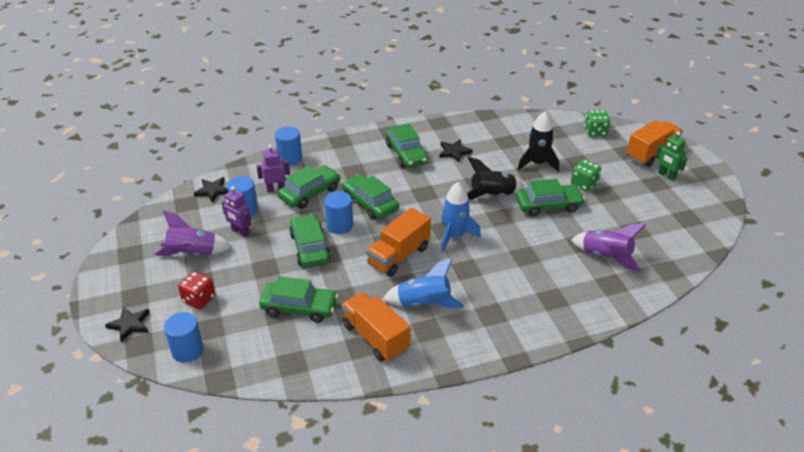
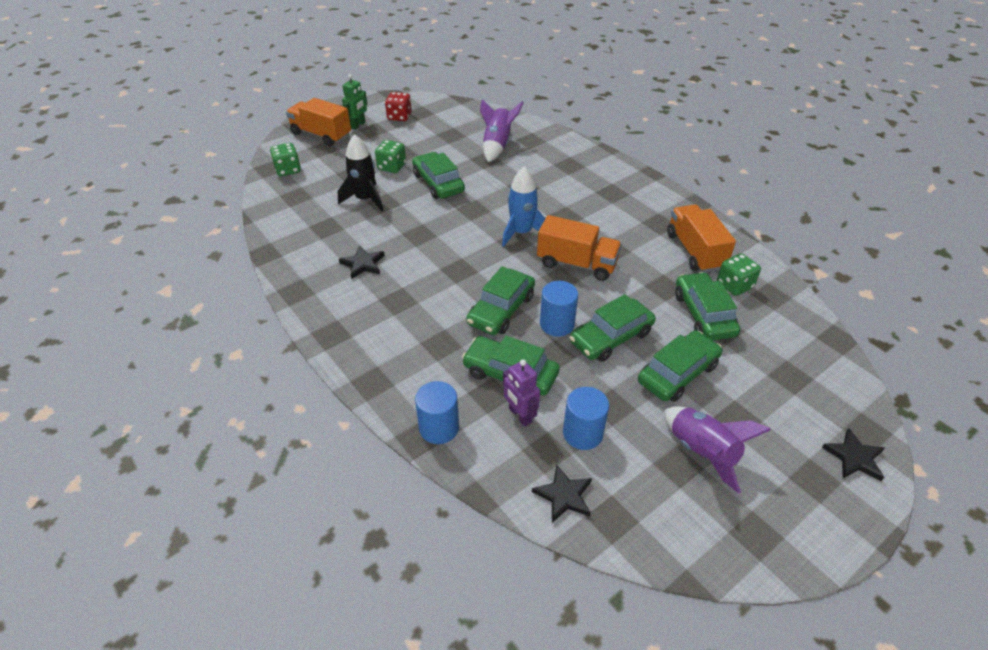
camera: 110 degrees left, 5 degrees up
blue cylinder [164,312,203,363] -> none
red dice [178,271,215,310] -> red dice moved to [385,92,412,121]
purple robot [222,186,251,237] -> none
orange truck [341,292,411,362] -> orange truck turned 135 degrees clockwise [667,205,736,273]
blue rocket [383,258,463,308] -> none
green car [386,123,428,168] -> green car moved to [638,330,722,402]
black rocket [467,157,525,200] -> none
none -> green dice [717,253,761,296]

